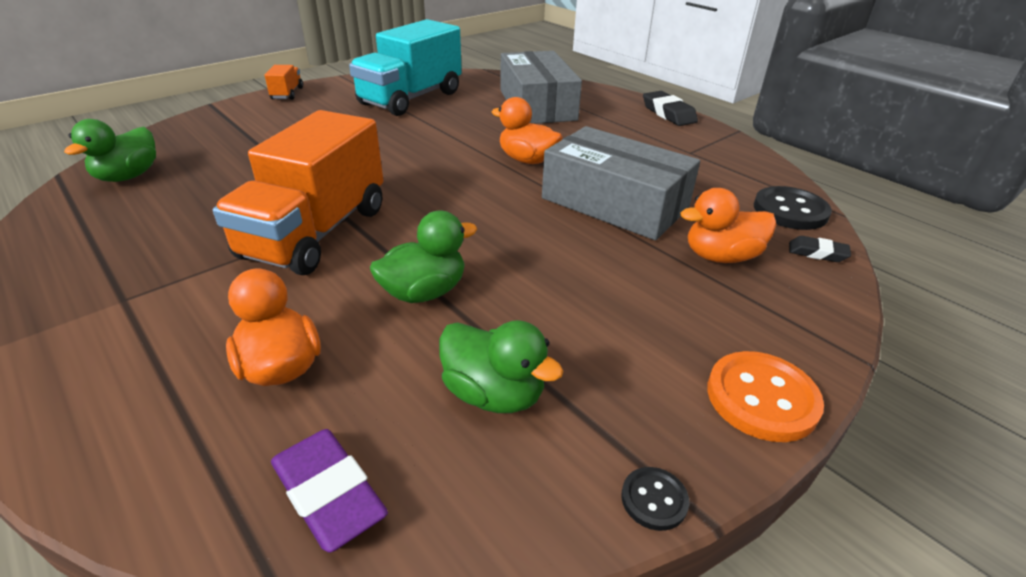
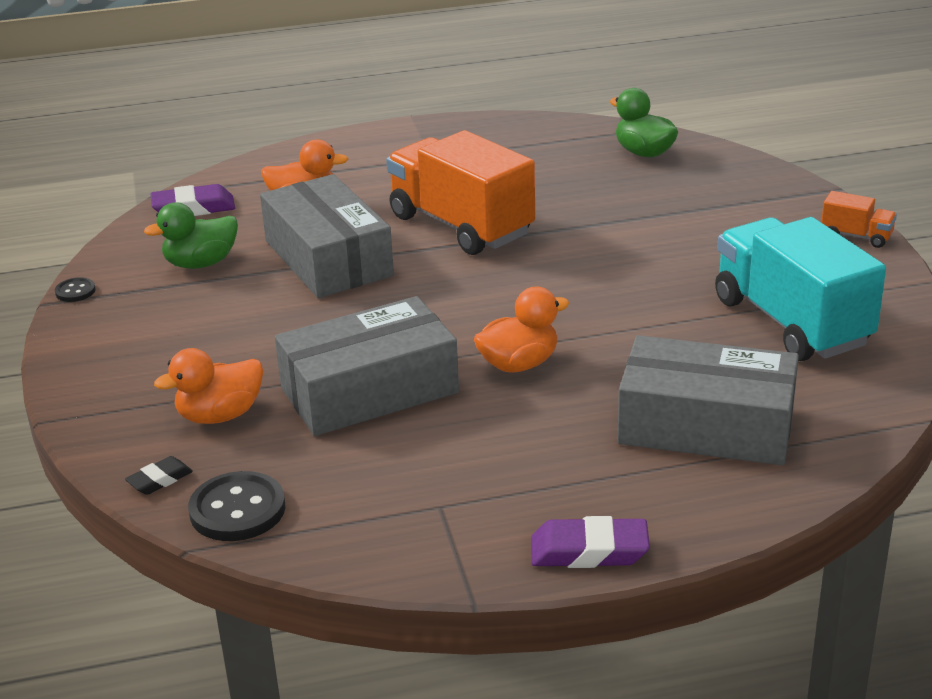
camera: 120 degrees right, 5 degrees down
green duck [370,211,477,303] -> grey box [260,174,394,298]
black eraser [643,91,698,126] -> purple eraser [531,516,650,568]
orange duck [681,188,776,263] -> orange duck turned 135 degrees counterclockwise [154,348,263,424]
orange button [707,351,824,442] -> none

